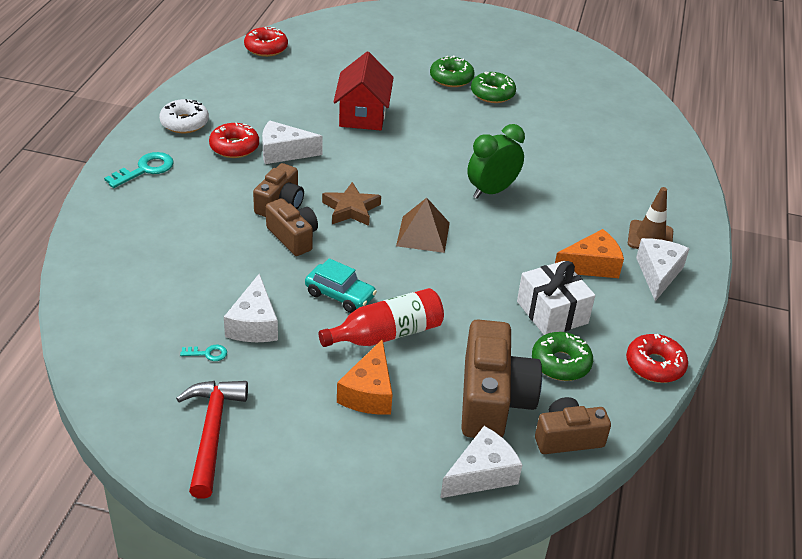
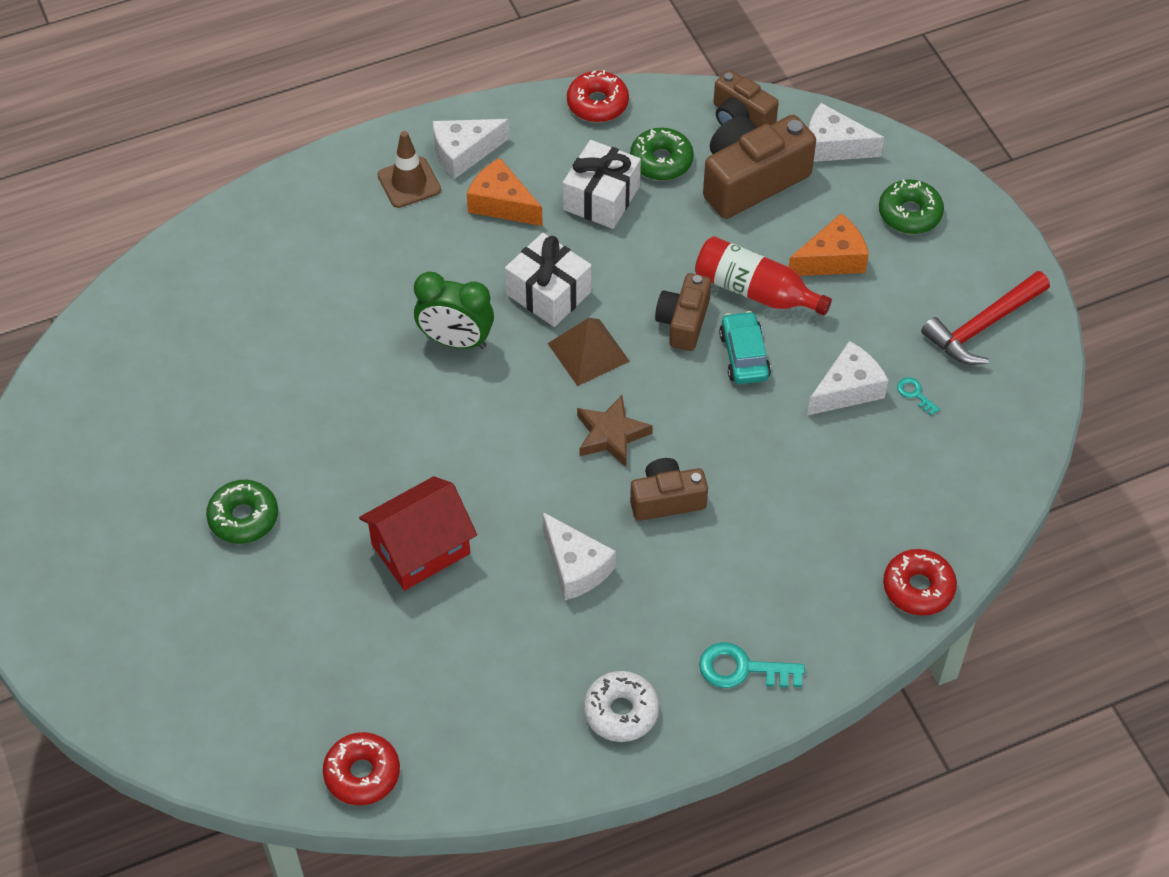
camera: 125 degrees left, 15 degrees up
red donut [209,123,259,158] -> red donut moved to [883,549,957,616]
brown camera [266,198,318,256] -> brown camera moved to [655,273,711,351]
green donut [471,72,516,103] -> green donut moved to [879,179,944,234]
none -> white gift [505,233,592,327]

